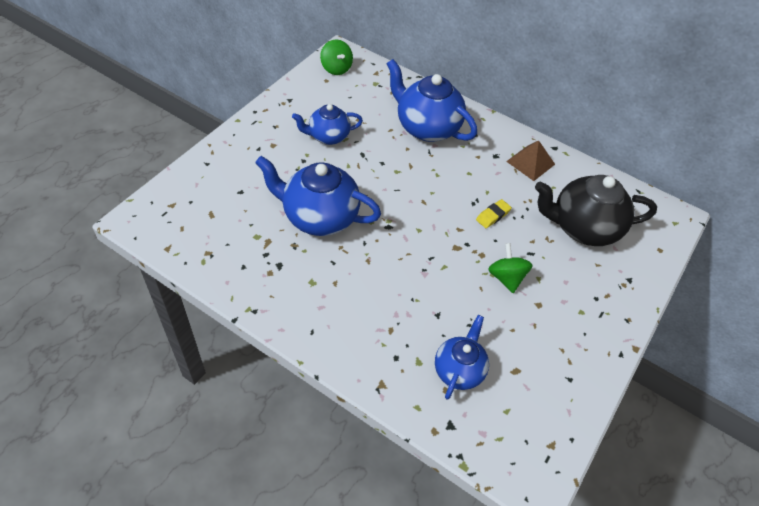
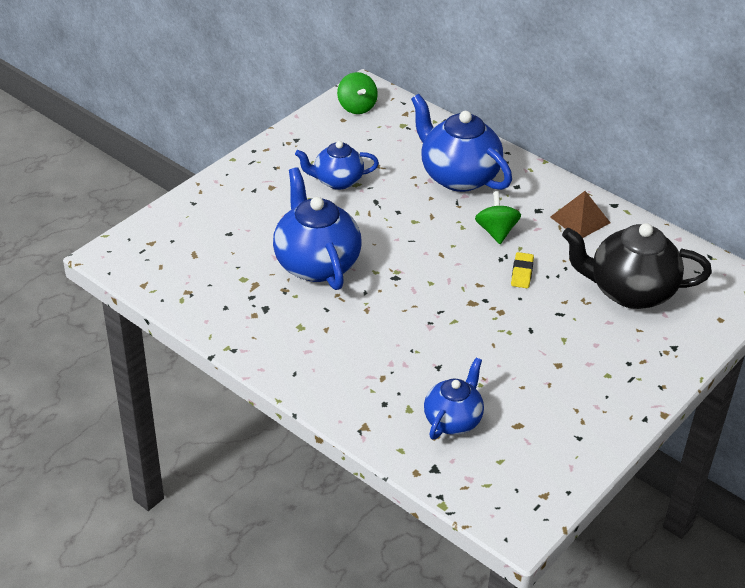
camera: 10 degrees right, 10 degrees down
blue teapot [255,156,381,236] -> blue teapot turned 45 degrees clockwise [273,167,361,290]
yellow eraser [476,199,512,228] -> yellow eraser turned 45 degrees counterclockwise [511,252,534,288]
green spinning top [488,243,533,293] -> green spinning top moved to [475,191,521,244]

